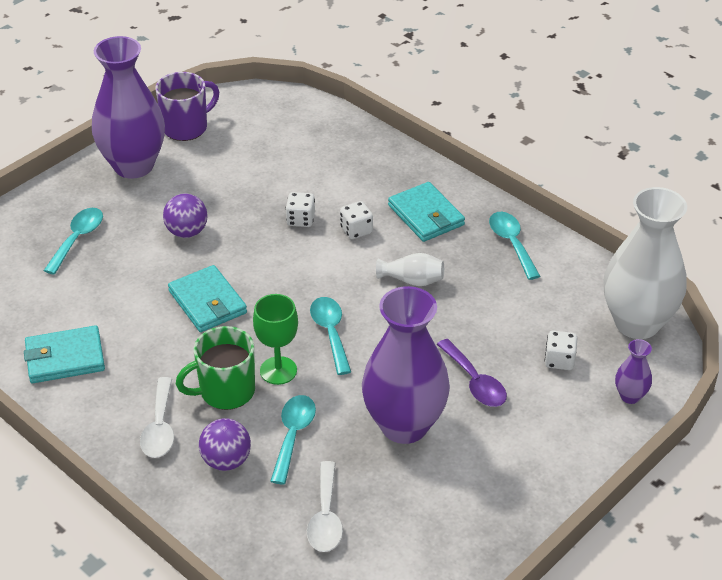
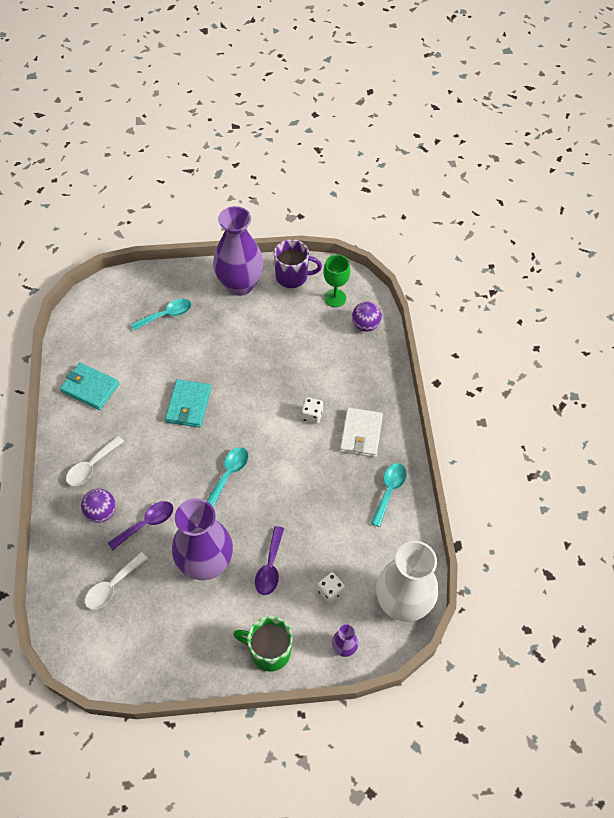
camera: 40 degrees right, 15 degrees up
purple ball [163,193,208,238] -> purple ball moved to [352,302,382,332]
green mug [176,326,255,410] -> green mug moved to [233,616,293,671]
green goblet [253,294,298,385] -> green goblet moved to [323,255,350,307]
turquoise spoon [270,395,316,485] -> purple spoon [108,501,173,550]
white dice [286,192,315,227] -> none
white vase [376,253,444,286] -> none
turquoise wallet [388,182,465,242] -> white wallet [340,408,383,457]

